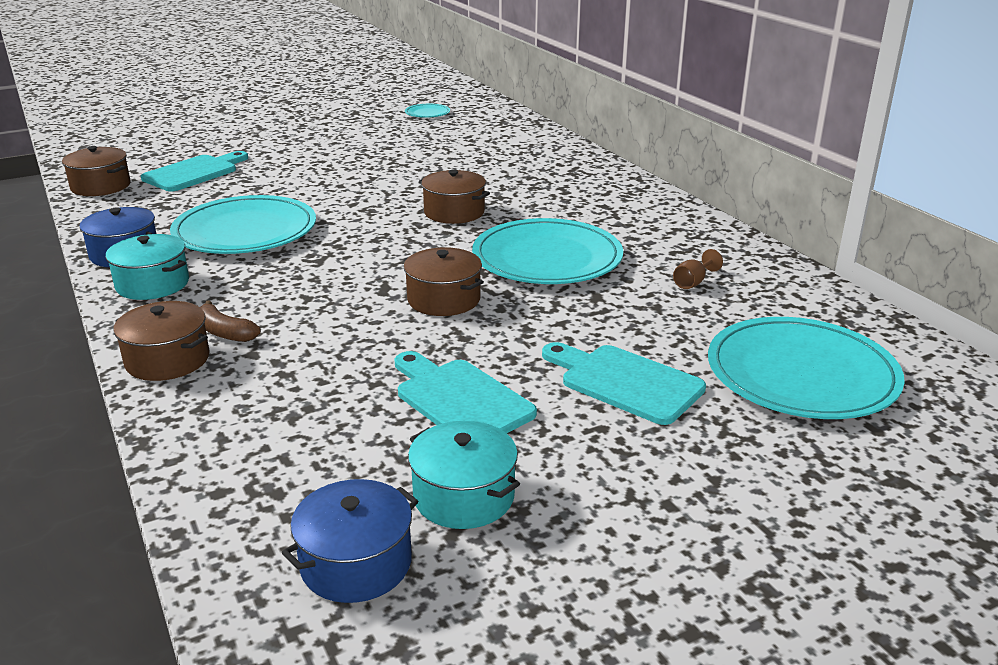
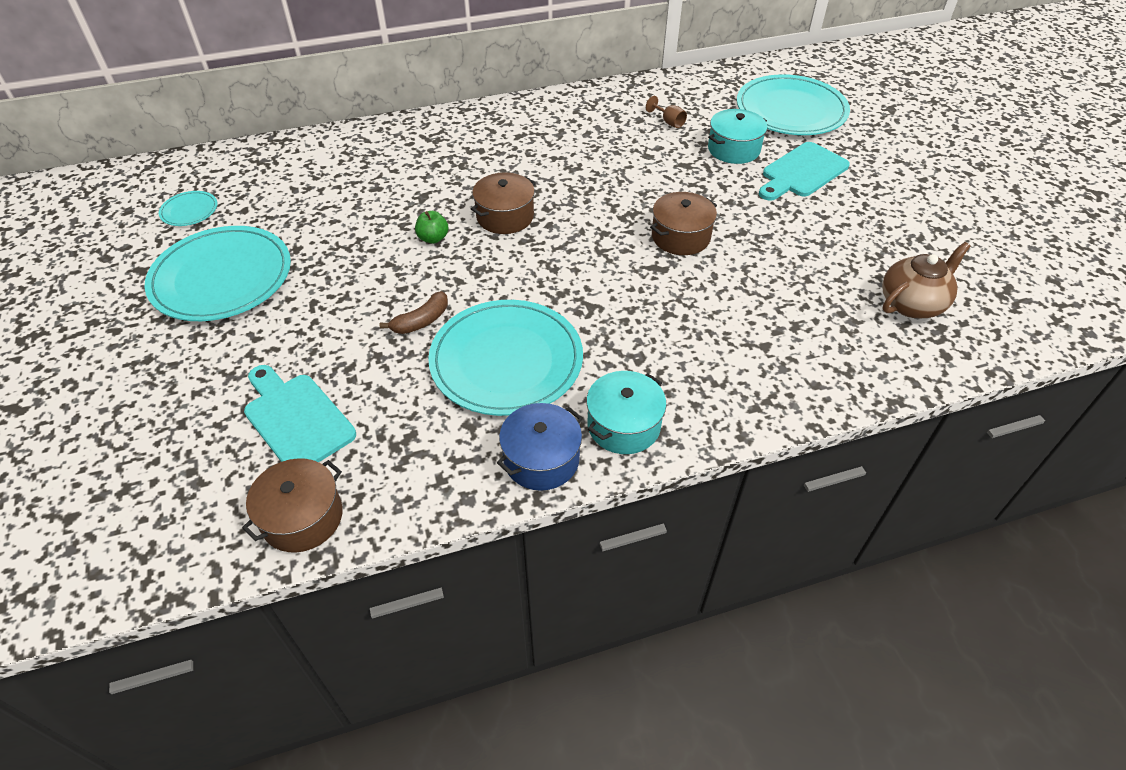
camera: 80 degrees left, 20 degrees up
brown pot [113,301,210,381] -> none
brown banana [200,300,261,342] -> brown banana moved to [380,291,448,334]
blue pot [282,479,418,603] -> none
turquoise cutting board [395,351,537,433] -> none
turquoise pot [408,421,520,529] -> turquoise pot moved to [708,109,767,164]
turquoise plate [472,218,623,284] -> turquoise plate moved to [145,226,291,321]
none -> green apple [415,211,449,244]
none -> brown teapot [882,242,971,318]

